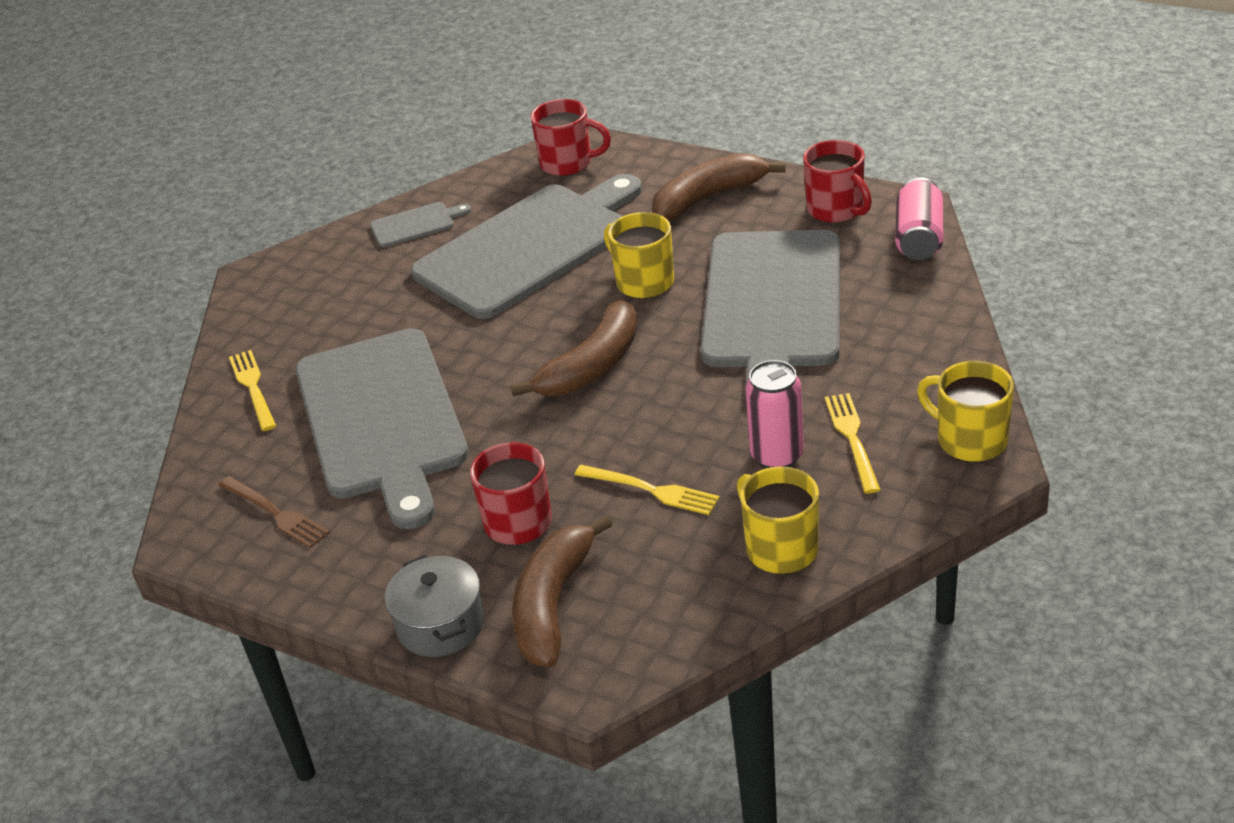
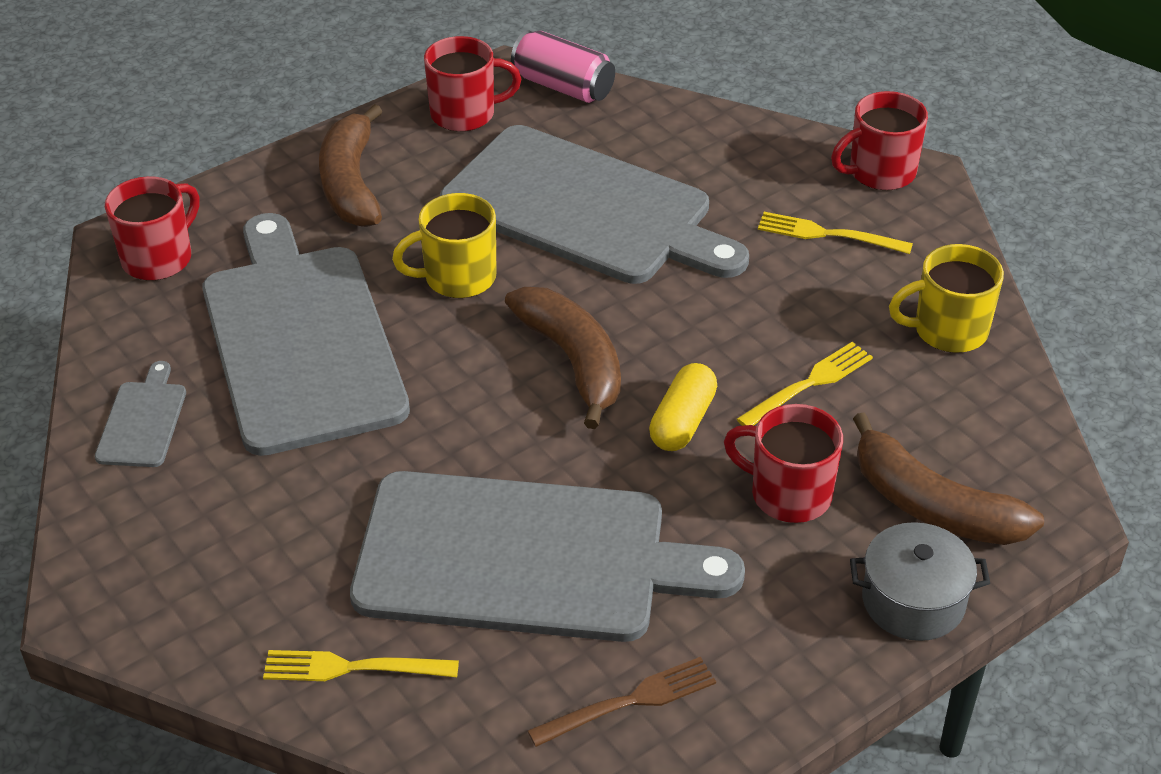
camera: 70 degrees left, 5 degrees up
pink can [746,360,804,468] -> none
yellow mug [917,361,1014,462] -> red mug [831,91,928,190]
none -> yellow capsule [649,363,717,451]

